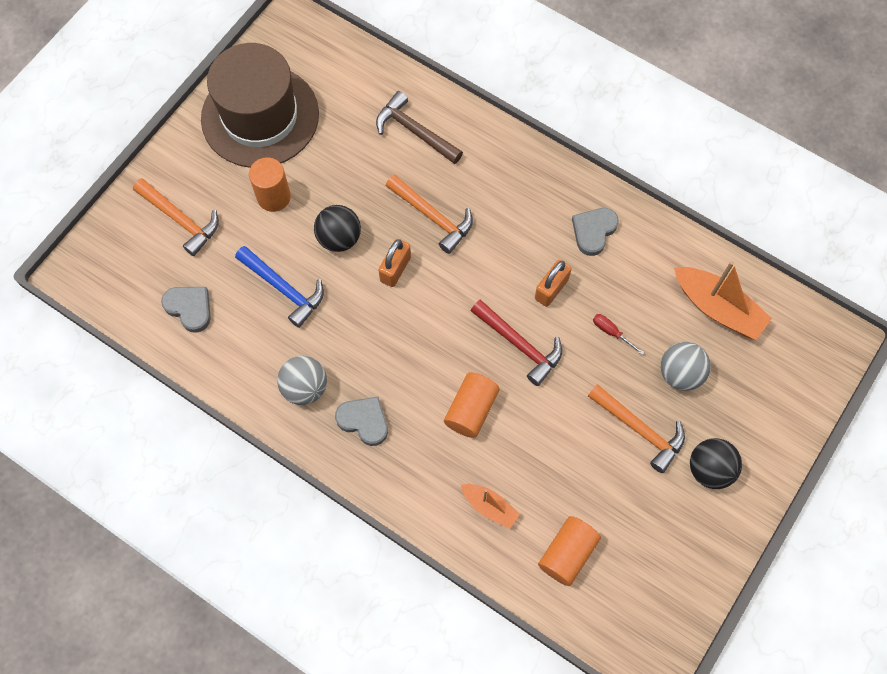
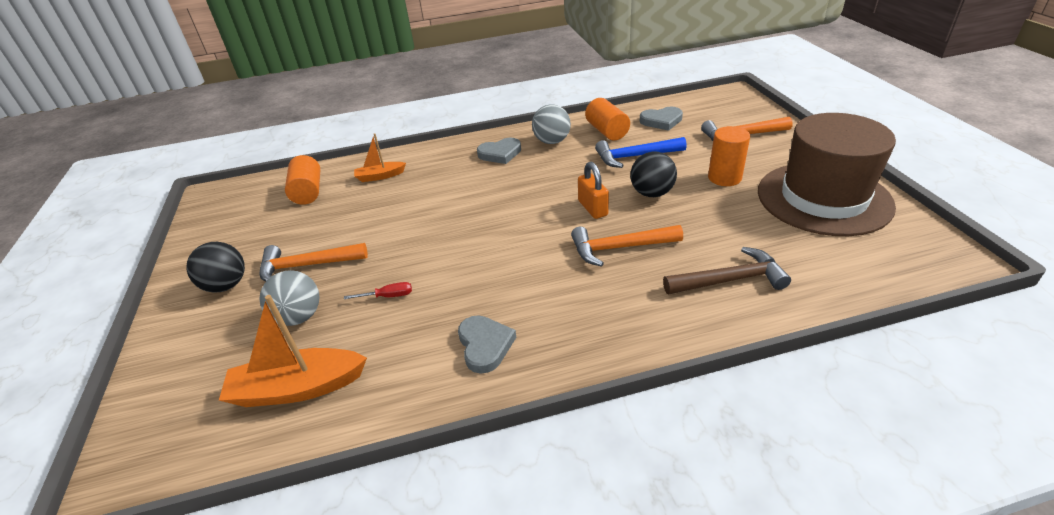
camera: 135 degrees right, 30 degrees down
orange cylinder [444,372,500,438] -> orange cylinder moved to [585,98,630,140]
red hammer [471,299,562,386] -> none
orange padlock [535,260,572,307] -> none

